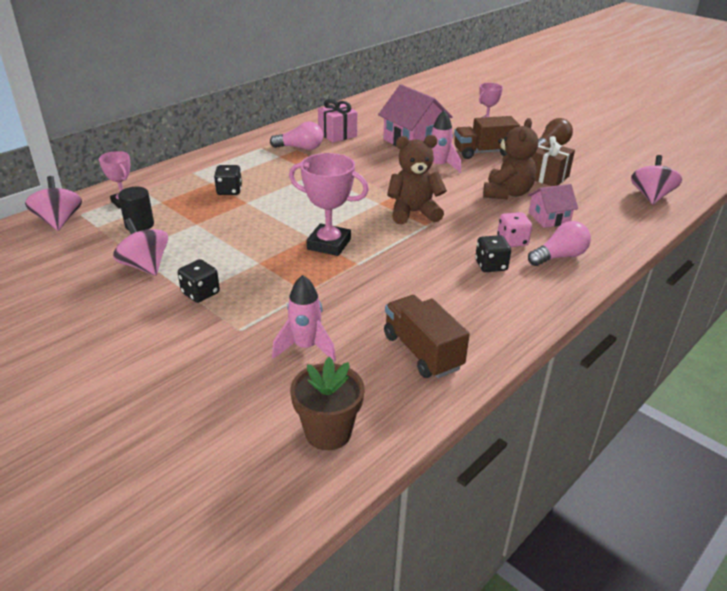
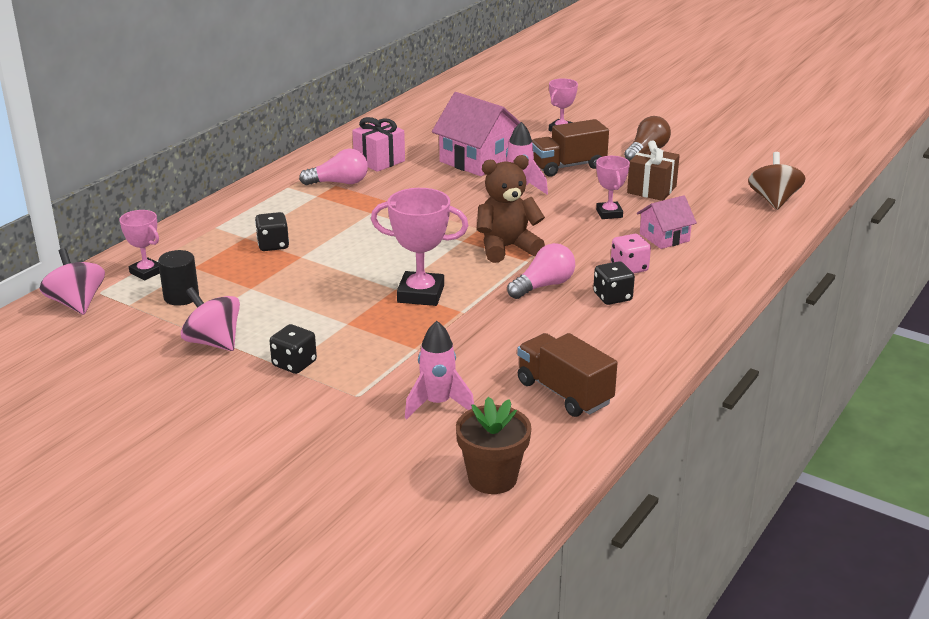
camera: 10 degrees left, 5 degrees down
brown teddy bear [483,118,538,199] -> pink trophy [596,156,630,219]
pink light bulb [528,221,591,266] -> pink light bulb moved to [507,243,575,299]
pink spinning top [631,155,682,205] -> brown spinning top [748,152,806,210]

